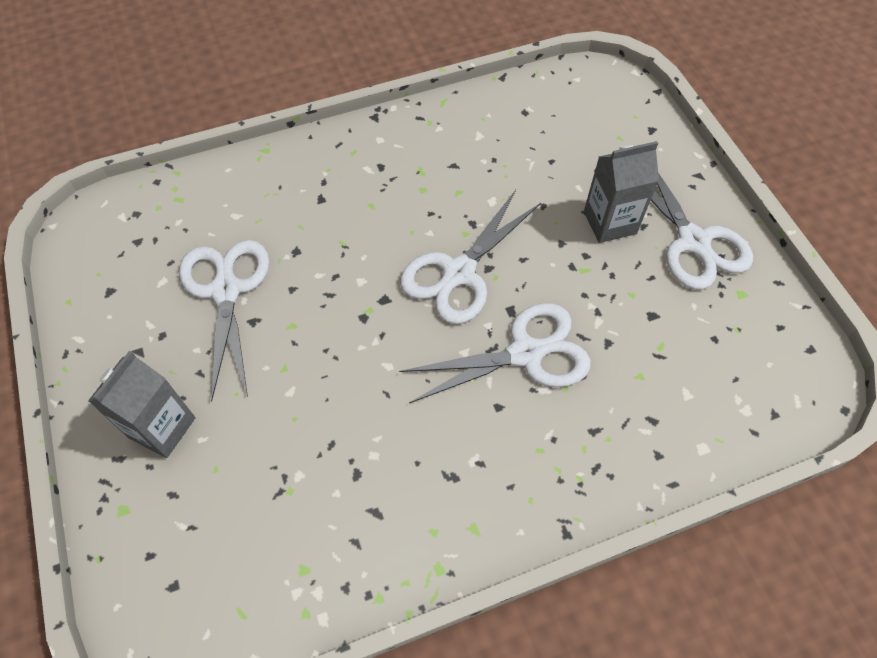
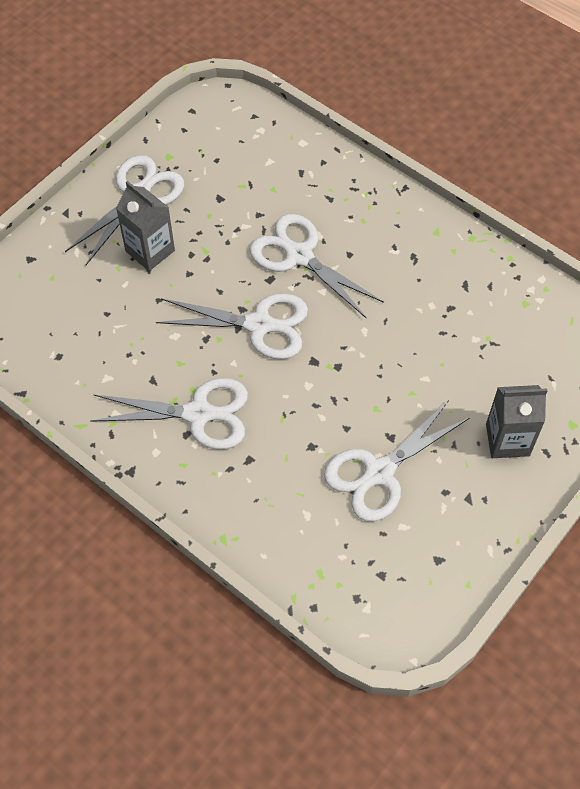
camera: 120 degrees left, 0 degrees up
none -> white scissors [90,378,248,449]

